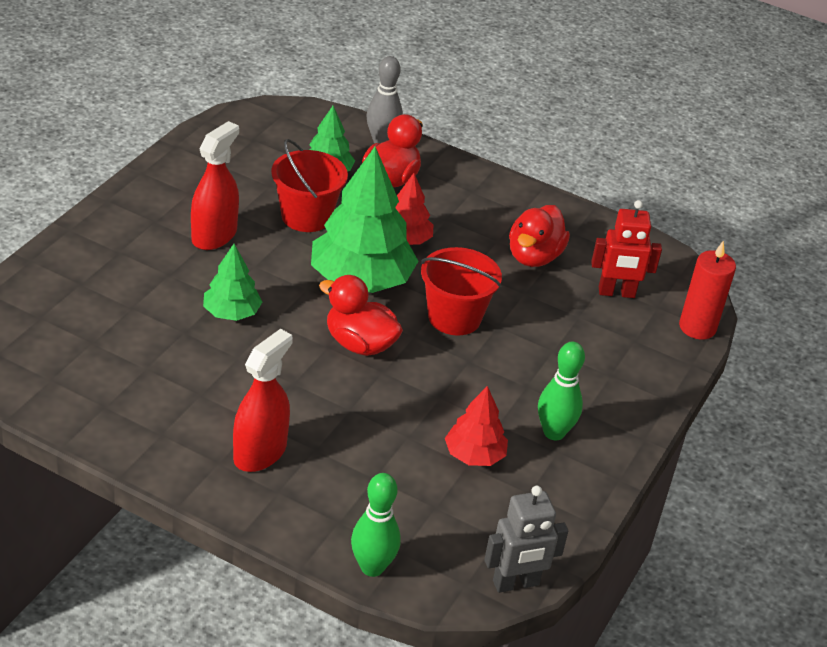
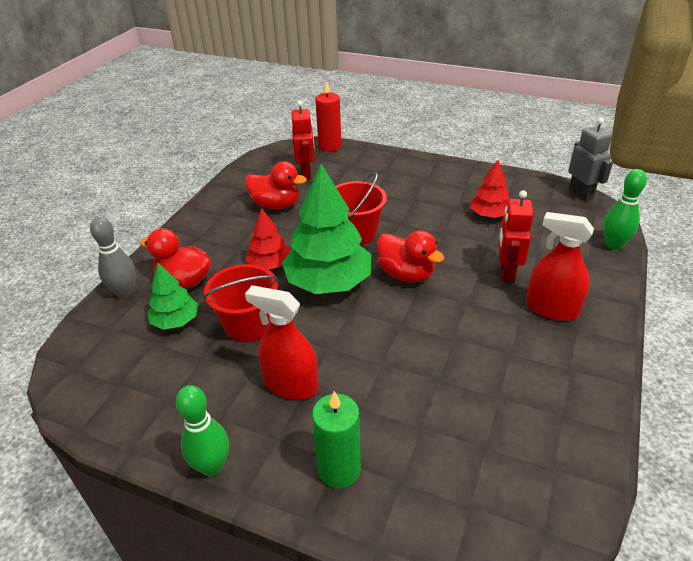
camera: 90 degrees left, 0 degrees up
green tree [203,244,262,321] -> none
red duck [319,275,403,356] -> red duck turned 75 degrees counterclockwise [377,230,445,282]
green bowling pin [538,342,585,440] -> green bowling pin moved to [176,385,229,477]
none -> green candle [312,391,361,488]
none -> red robot [498,190,534,283]

